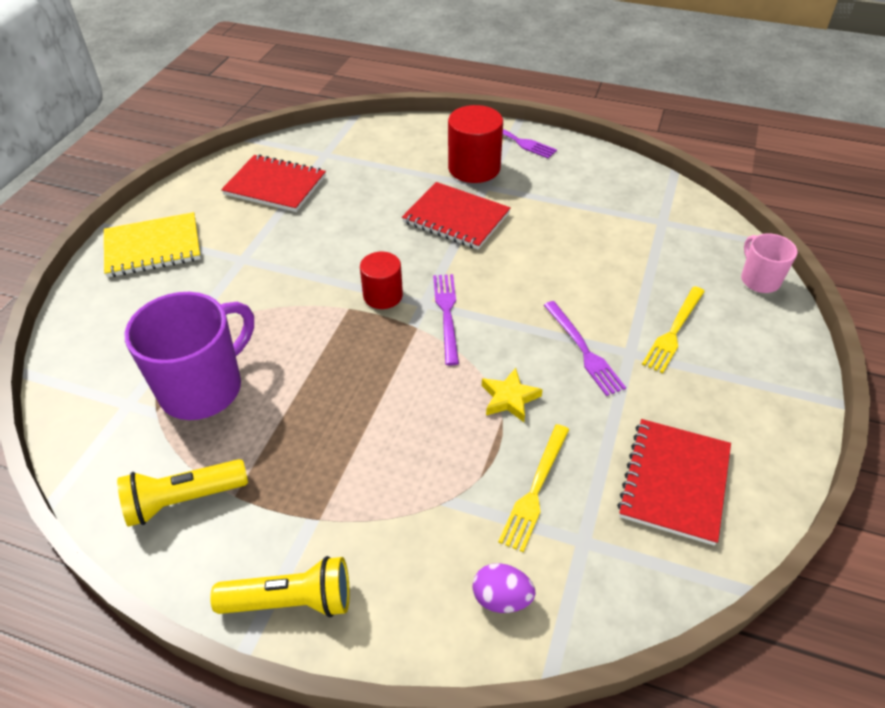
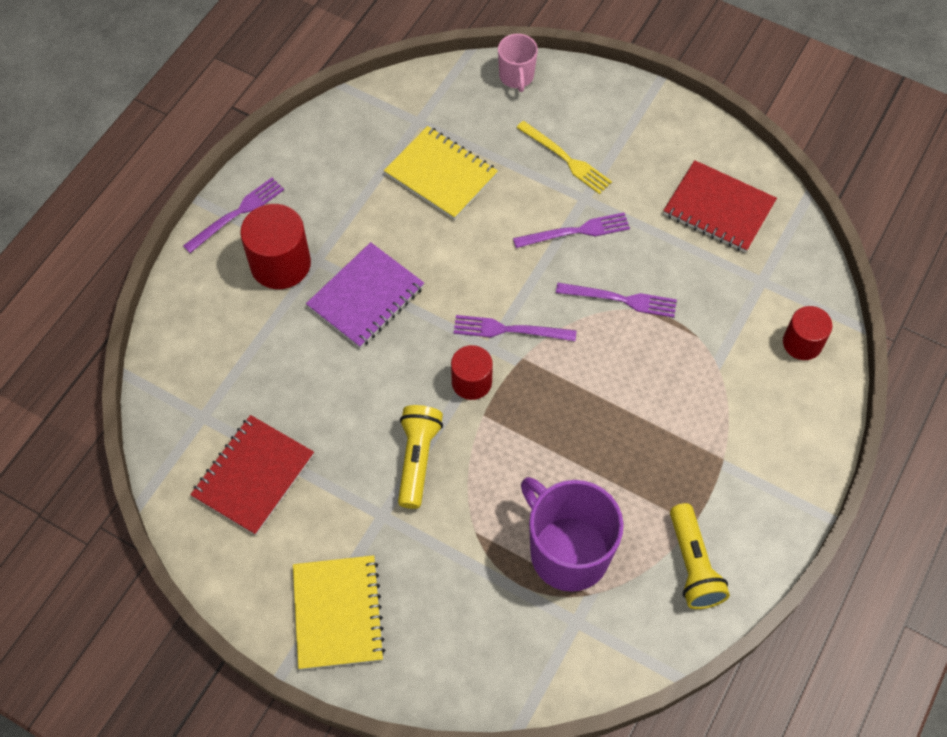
camera: 80 degrees left, 15 degrees up
yellow flashlight [210,556,350,618] -> yellow flashlight moved to [398,405,443,509]
red notebook [402,182,511,250] -> purple notebook [306,242,424,348]
purple egg [472,563,535,613] -> red cylinder [783,306,833,360]
yellow star [482,368,543,422] -> purple fork [556,283,677,318]
yellow fork [498,424,569,552] -> none
pink mug [741,233,798,293] -> pink mug turned 90 degrees counterclockwise [498,34,538,92]
none -> yellow notebook [384,126,498,220]

